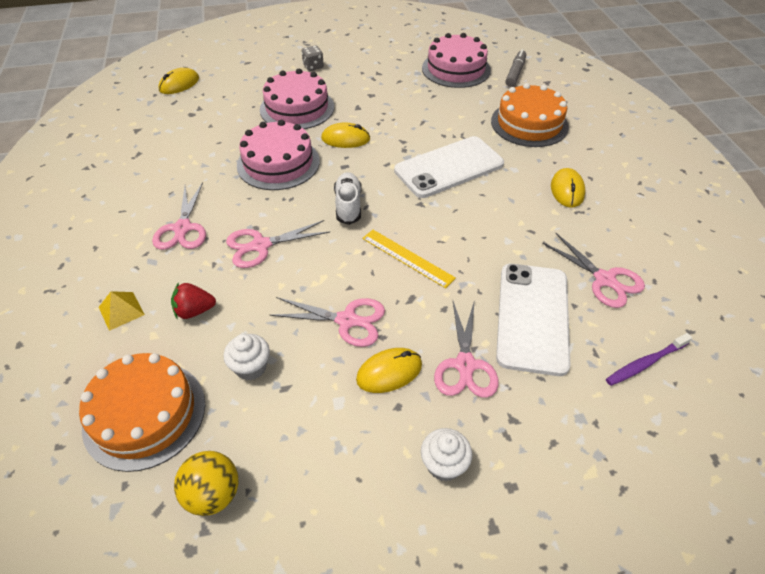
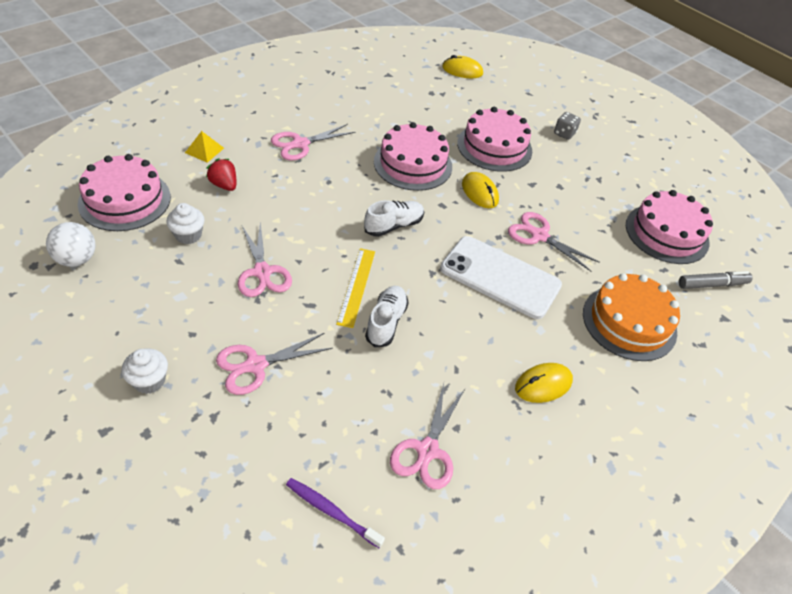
camera: 55 degrees right, 0 degrees up
orange cake [79,353,205,472] -> pink cake [78,154,171,231]
yellow ball [174,451,239,516] -> white ball [46,222,95,267]
pink scissors [226,220,330,268] -> pink scissors moved to [508,212,600,271]
yellow mouse [356,348,422,393] -> none
white phone [496,264,570,376] -> none
none -> white shoe [365,286,409,348]

